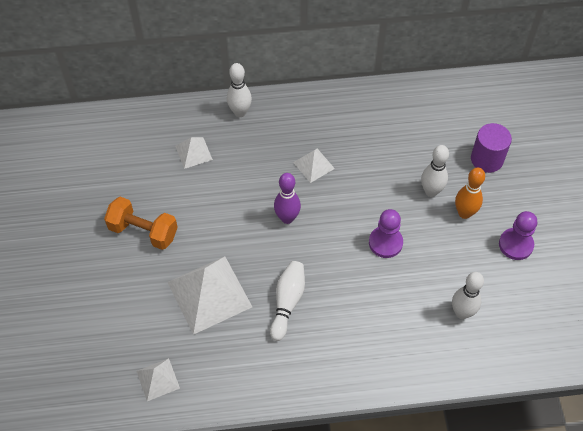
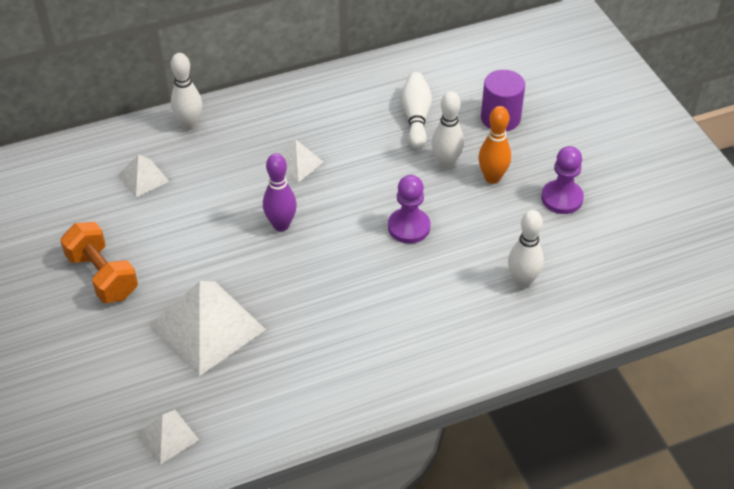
camera: 15 degrees left, 10 degrees down
orange dumbbell [104,197,178,250] -> orange dumbbell turned 45 degrees clockwise [60,222,138,303]
white bowling pin [270,261,305,341] -> white bowling pin moved to [401,72,432,150]

